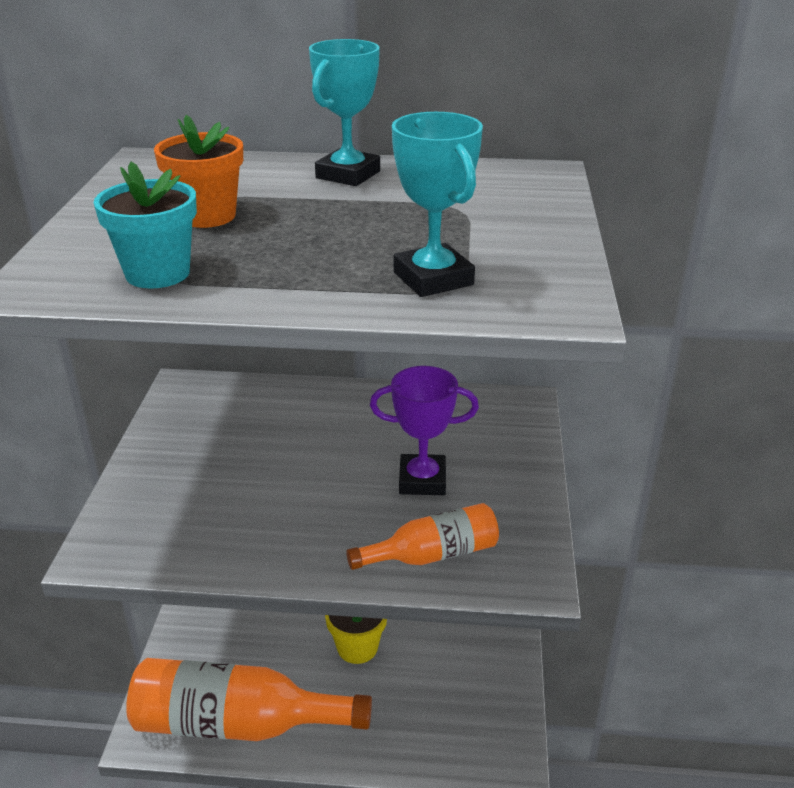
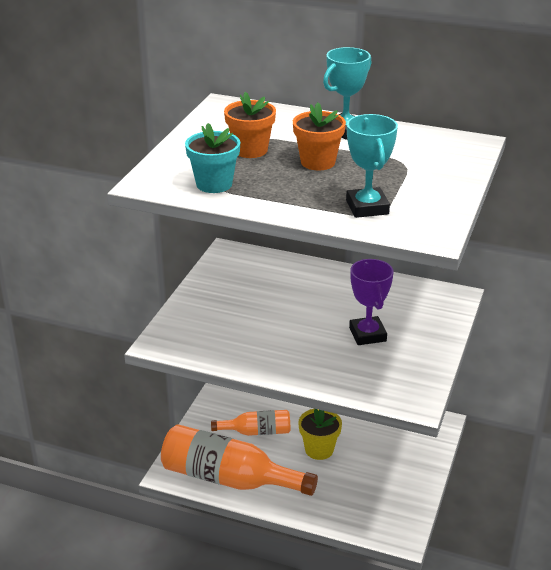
camera: 15 degrees right, 0 degrees up
orange bottle [346,503,499,570] -> orange bottle moved to [211,410,290,436]
purple trophy [370,366,479,495] -> purple trophy turned 60 degrees clockwise [349,259,394,345]
none -> orange flower pot [293,102,346,170]

